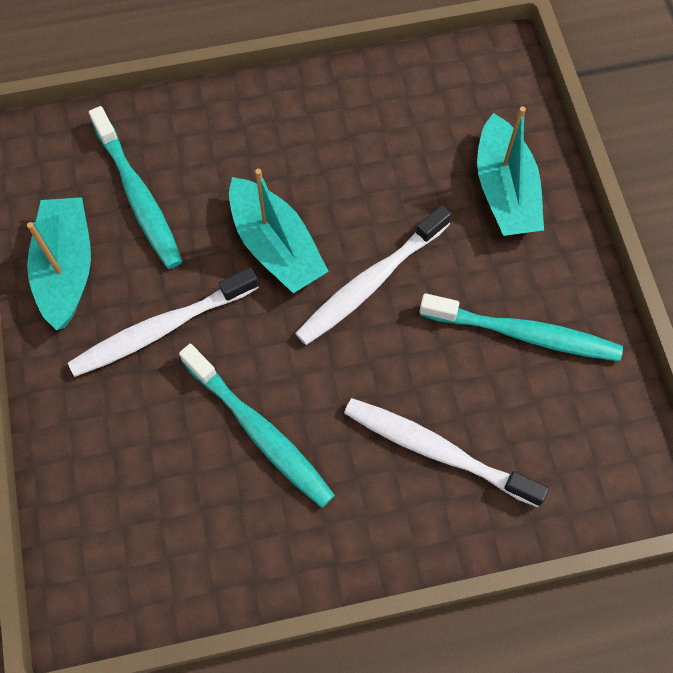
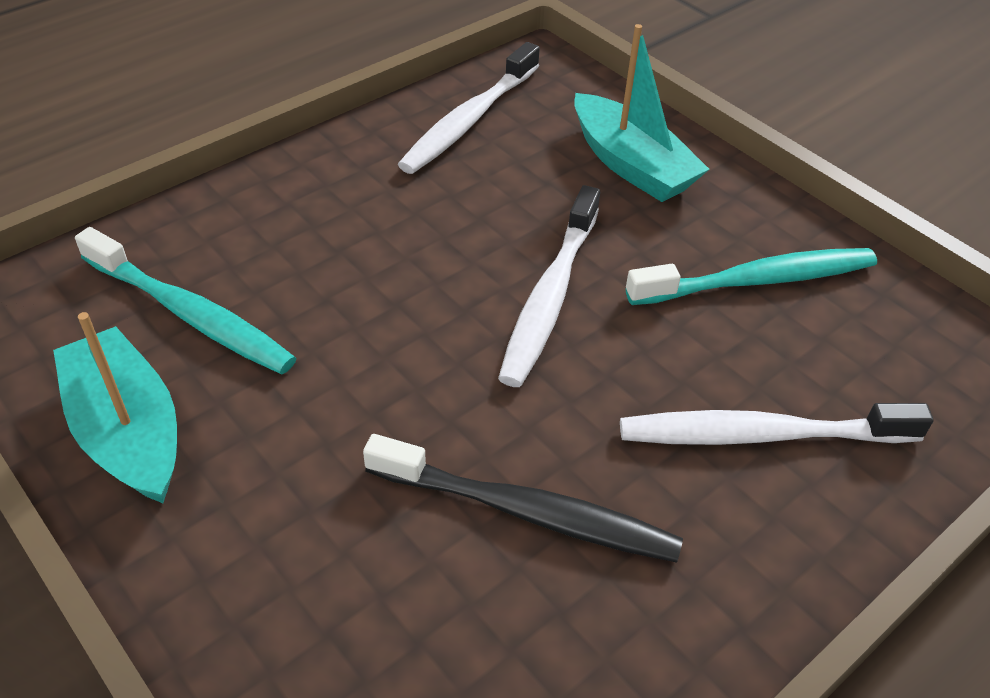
camera: 30 degrees left, 20 degrees down
white toothbrush [68,267,259,377] -> white toothbrush moved to [398,42,540,174]
turquoise toothbrush [179,344,335,508] -> black toothbrush [363,434,683,563]
turquoise boat [229,169,329,293] -> none

